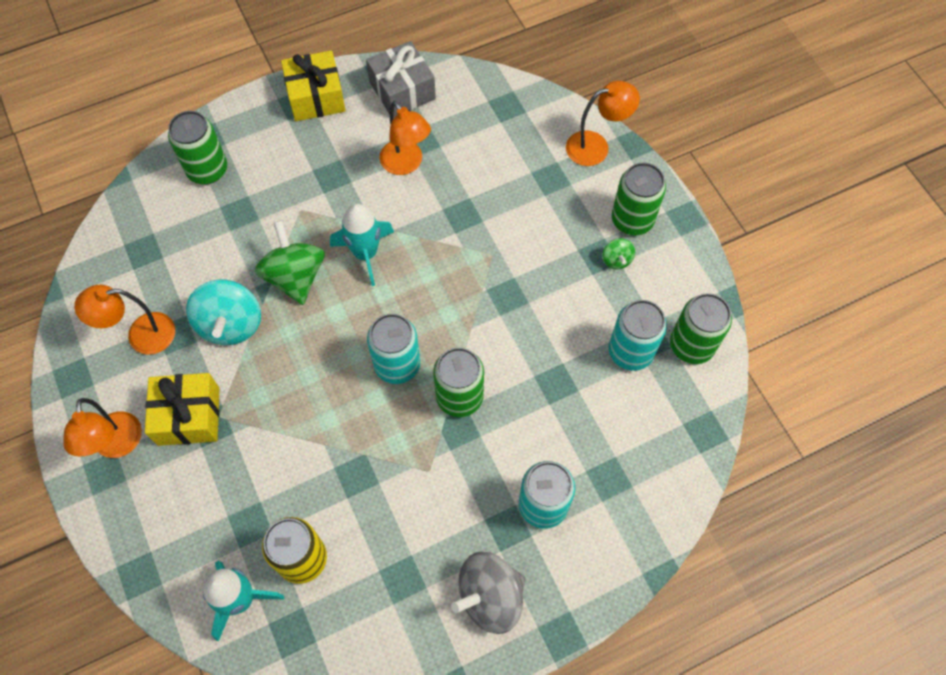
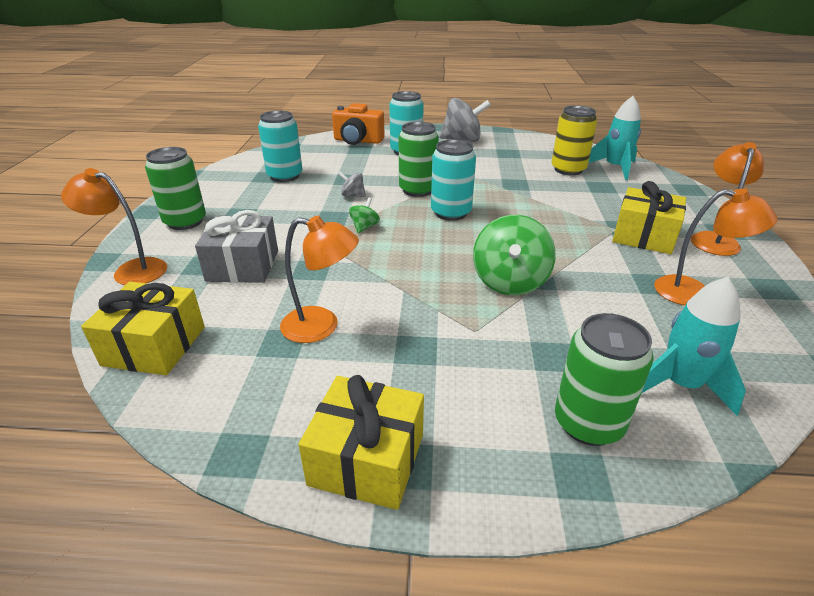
camera: 150 degrees left, 30 degrees down
turquoise spinning top [186,279,261,345] -> none
turquoise rocket [330,204,394,286] -> turquoise rocket moved to [642,277,746,416]
grey gift [366,41,436,117] -> grey gift moved to [195,210,278,283]
orange lamp [379,101,431,175] -> orange lamp turned 105 degrees clockwise [280,216,359,343]
green spinning top [602,238,635,269] -> green spinning top moved to [349,198,380,234]
green can [670,293,732,364] -> none
none -> yellow gift [81,282,205,375]
none -> orange camera [332,103,385,145]
none -> grey spinning top [338,171,366,197]

